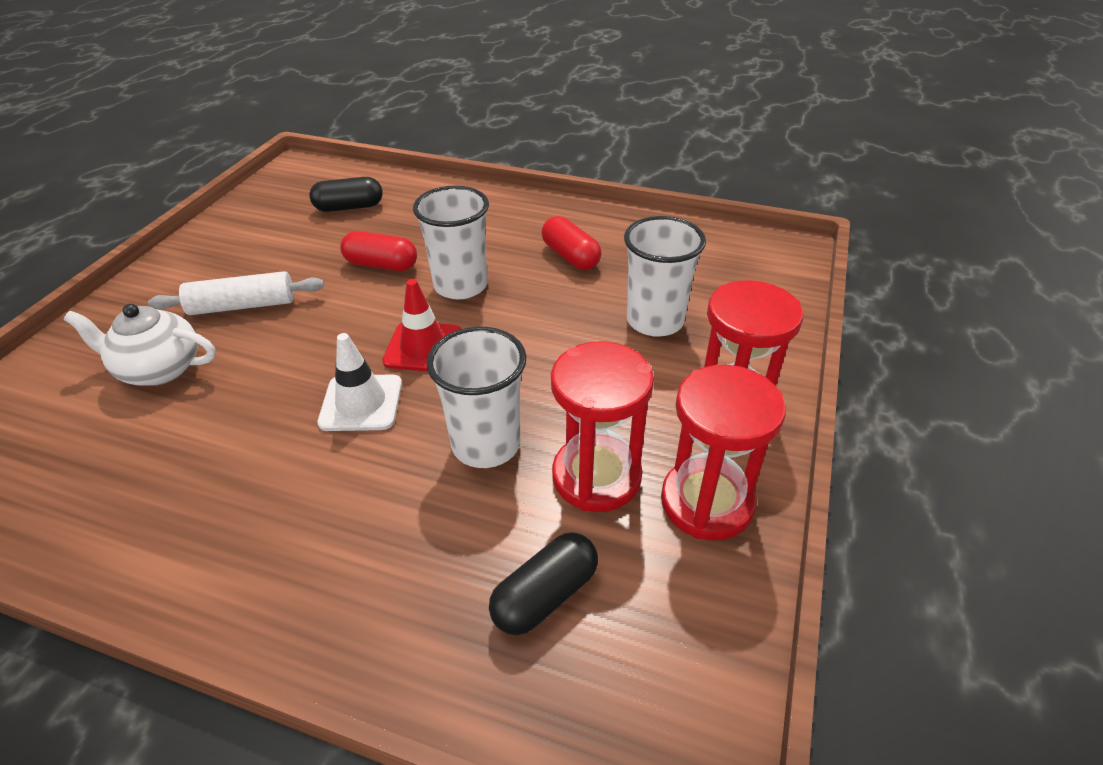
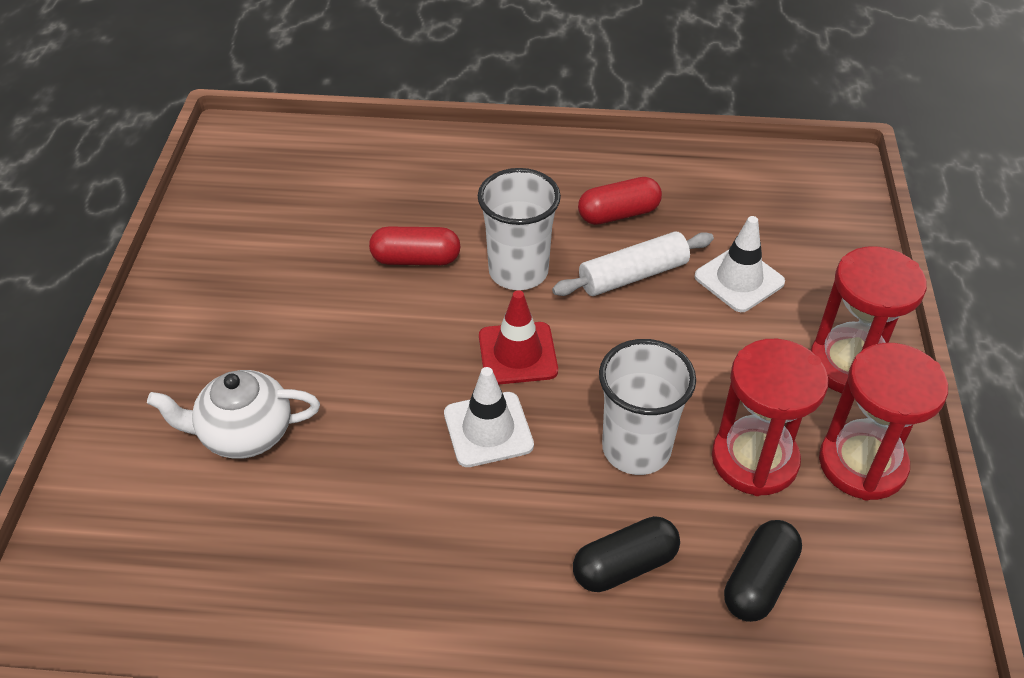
camera: 15 degrees left, 5 degrees up
white rolling pin [148,271,324,315] -> white rolling pin moved to [552,231,714,296]
black capsule [309,177,383,212] -> black capsule moved to [573,516,680,592]
red capsule [541,216,602,270] -> red capsule turned 60 degrees counterclockwise [578,177,662,225]
white cup [624,216,706,337] -> white traffic cone [694,216,785,312]

